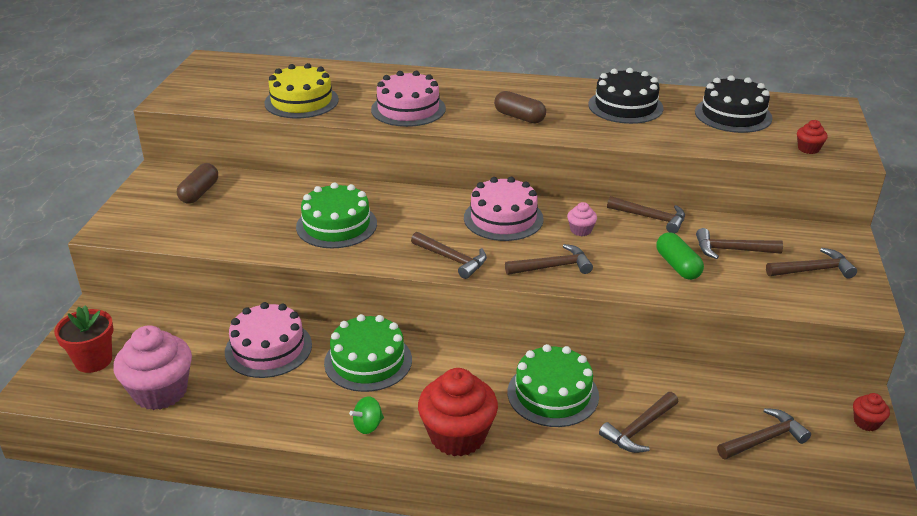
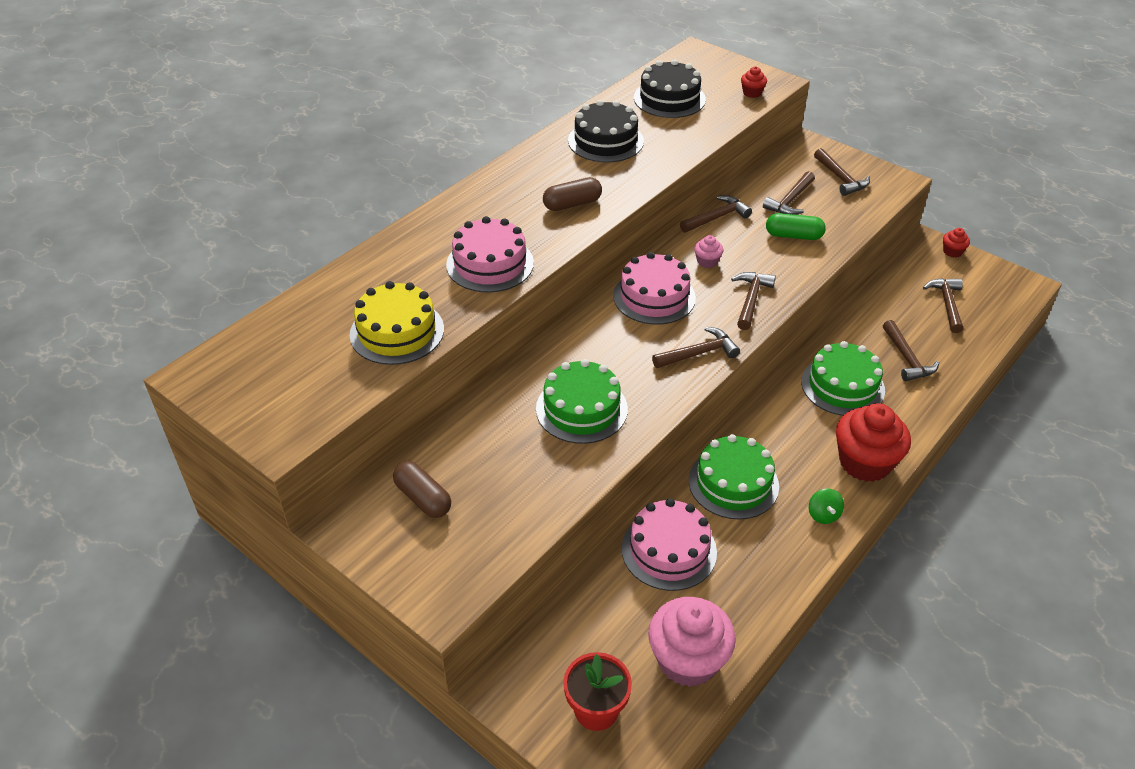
camera: 60 degrees left, 10 degrees up
brown hammer [766,248,857,279] -> brown hammer turned 135 degrees clockwise [814,148,870,196]

